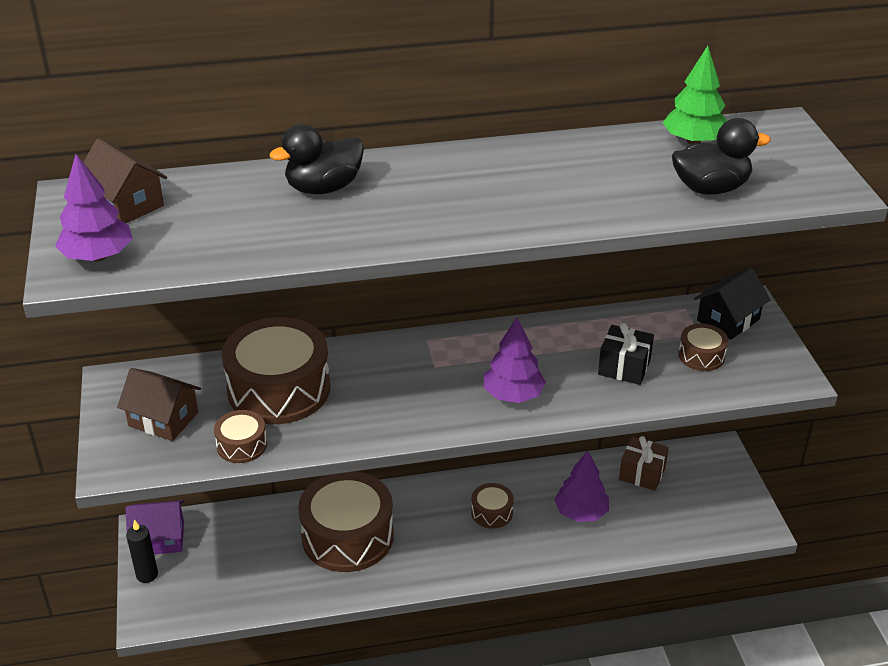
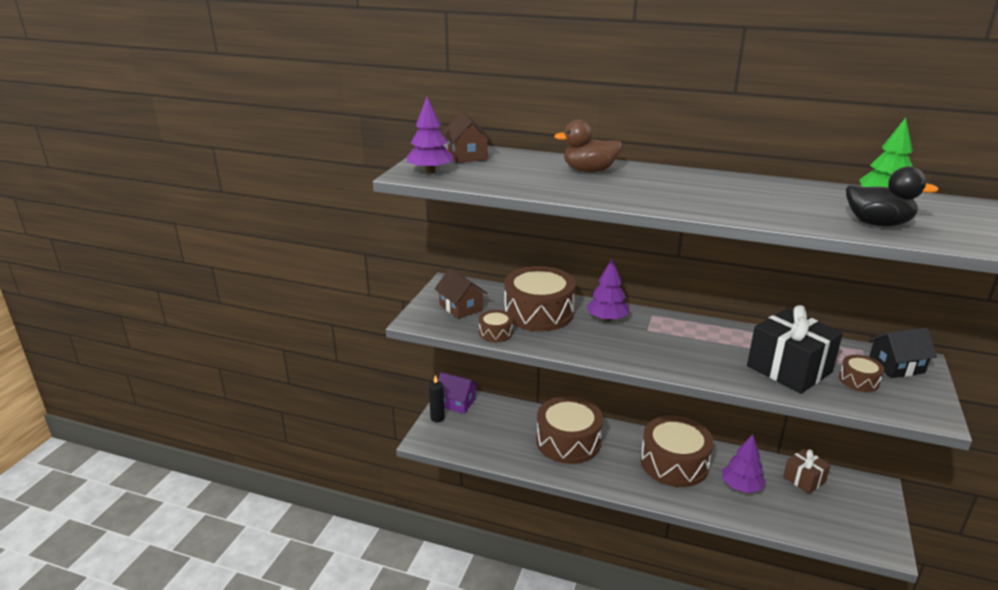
camera: 30 degrees right, 10 degrees down
black duck [269,124,364,194] -> brown duck [554,120,622,172]
brown drum [471,483,514,528] -> brown drum [641,416,714,487], size x2.16
purple tree [484,318,546,403] -> purple tree moved to [586,259,629,322]
black gift [598,323,654,385] -> black gift [747,305,843,394], size x1.77

